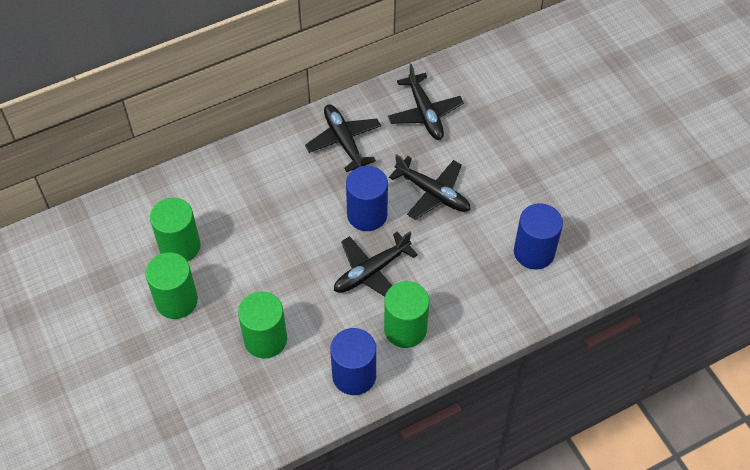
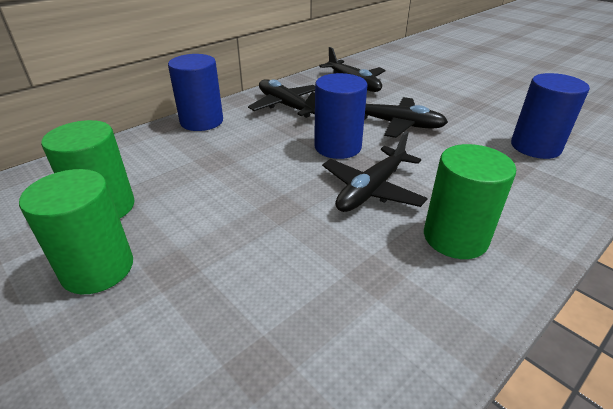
camera: 15 degrees left, 20 degrees down
green cylinder [238,292,287,359] -> none
blue cylinder [330,328,376,395] -> blue cylinder moved to [168,54,223,131]

